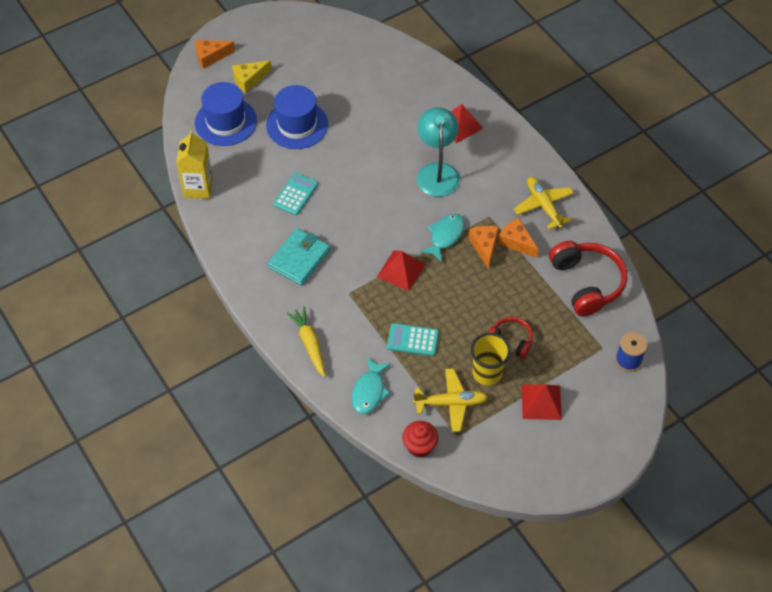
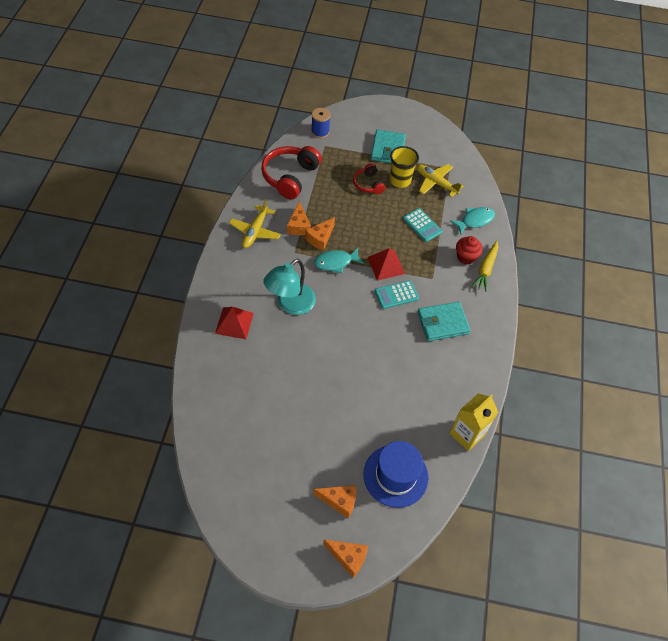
camera: 140 degrees left, 0 degrees up
yellow cheese [232,60,272,93] -> orange cheese [313,485,357,518]
blue hat [266,85,328,149] -> none
turquoise calculator [274,173,318,215] -> turquoise calculator moved to [375,280,419,309]
red cupcake [402,421,438,457] -> red cupcake moved to [456,236,483,265]
red pyramid [522,384,562,420] -> turquoise wallet [371,129,406,163]

